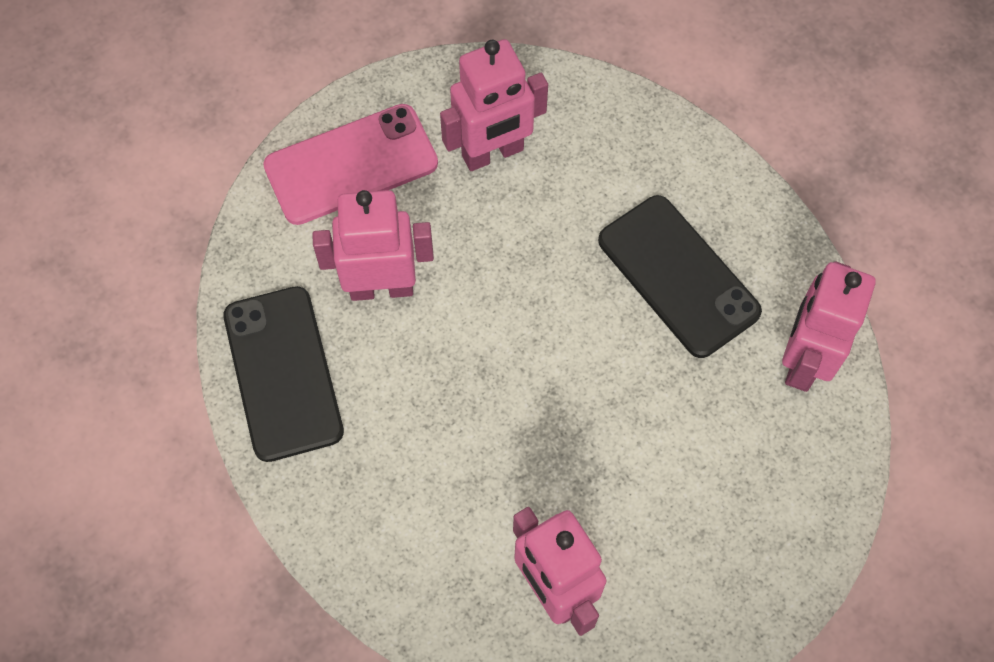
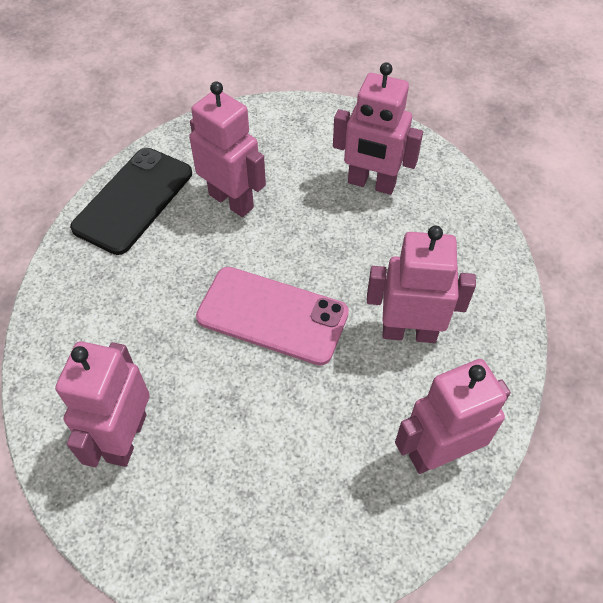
camera: 45 degrees right, 10 degrees down
pink phone [263,104,438,225] -> pink phone moved to [196,267,349,365]
black phone [598,195,762,358] -> pink robot [367,225,476,343]

